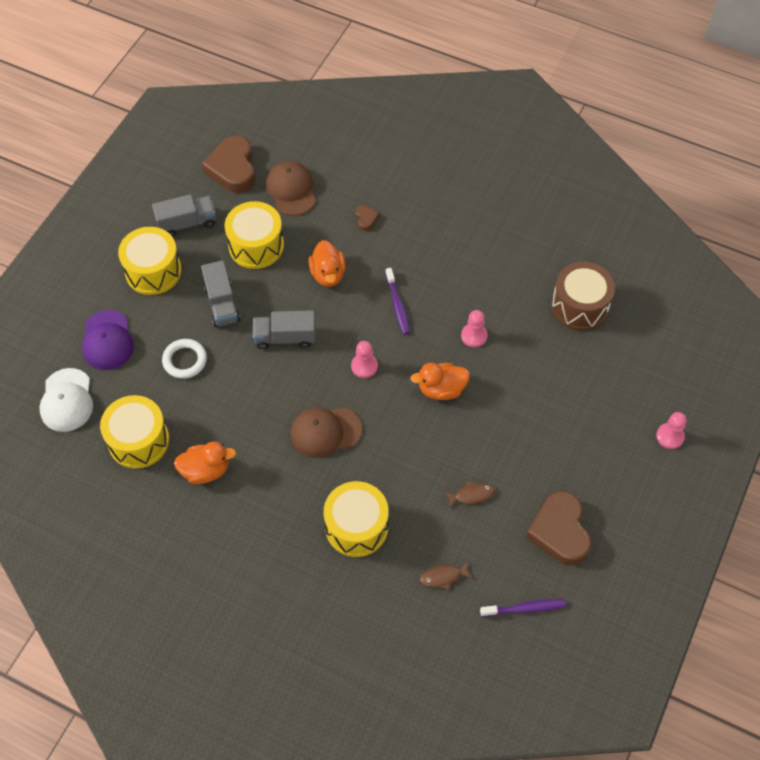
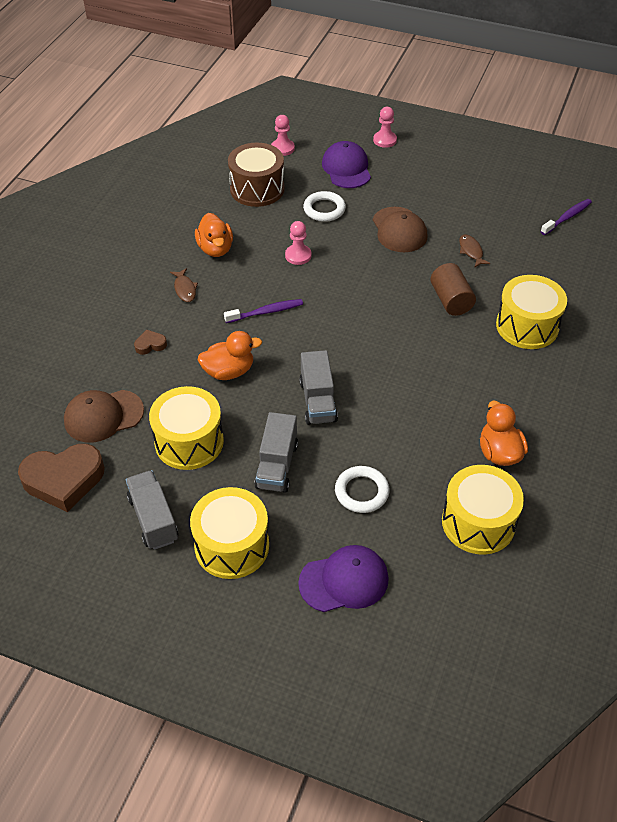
camera: 95 degrees left, 10 degrees down
white cap [39,368,93,432] -> none
grey truck [201,260,240,327] -> grey truck turned 120 degrees clockwise [254,412,298,493]
brown cap [291,407,362,458] -> brown cap moved to [373,207,427,252]
pink pawn [351,341,378,378] -> pink pawn moved to [271,115,295,156]
orange duck [410,363,470,400] -> orange duck moved to [195,213,233,257]
brown fish [420,561,473,590] -> brown fish moved to [170,268,198,302]
purple toothbrush [480,599,566,617] -> purple toothbrush turned 60 degrees clockwise [541,199,592,235]
brown heart [526,491,591,565] -> none
none -> white ring [303,191,346,222]
none -> purple cap [322,141,371,188]
none -> brown cylinder [430,263,476,316]

